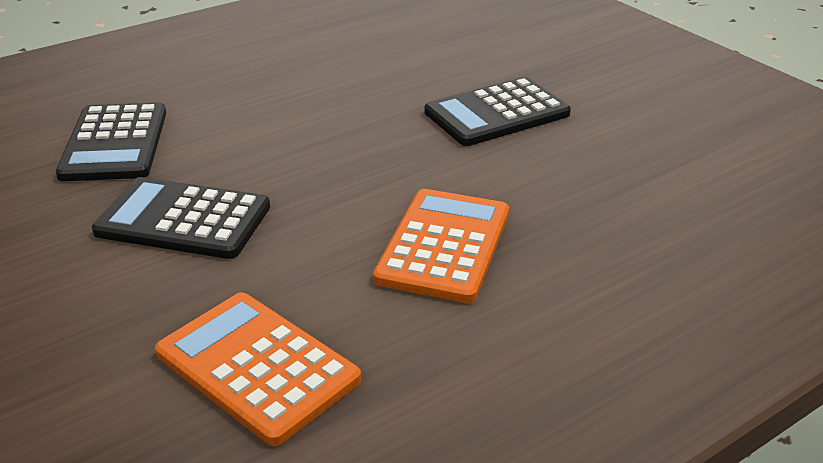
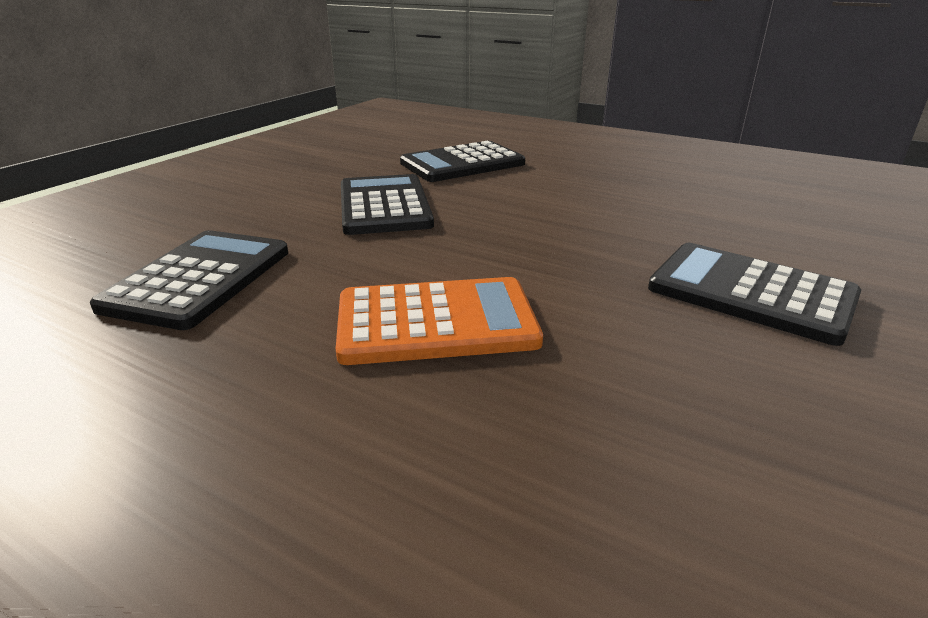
camera: 65 degrees right, 5 degrees down
orange calculator [155,292,361,446] -> black calculator [90,230,288,330]

